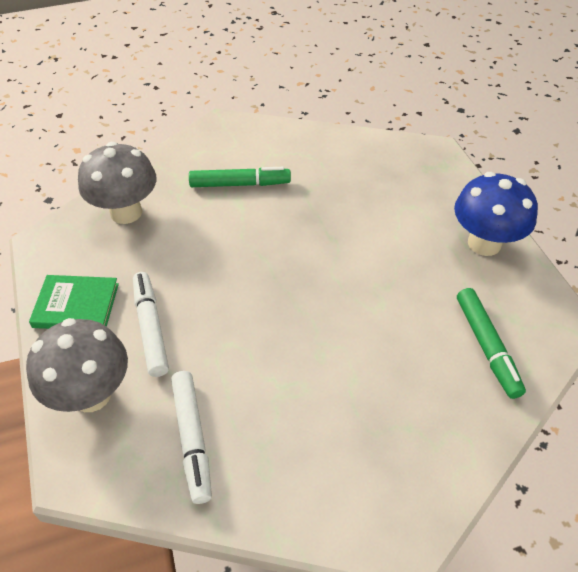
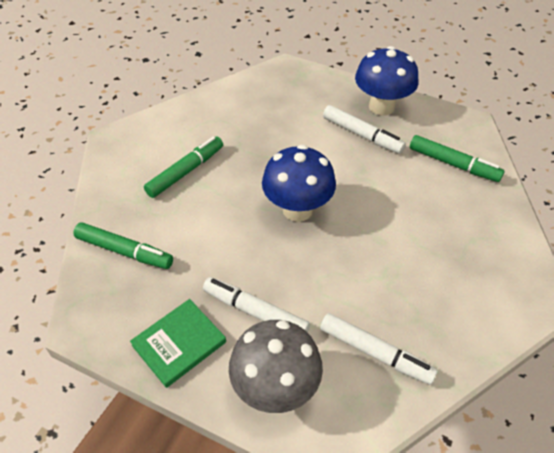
camera: 45 degrees left, 0 degrees up
grey mushroom [78,142,157,224] -> green marker [73,222,173,269]
none -> blue mushroom [262,145,336,222]
none -> white marker [323,105,406,154]

